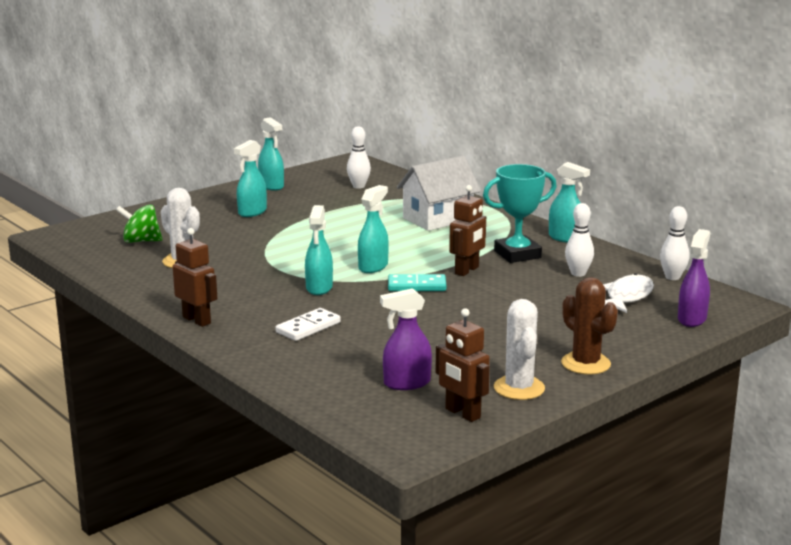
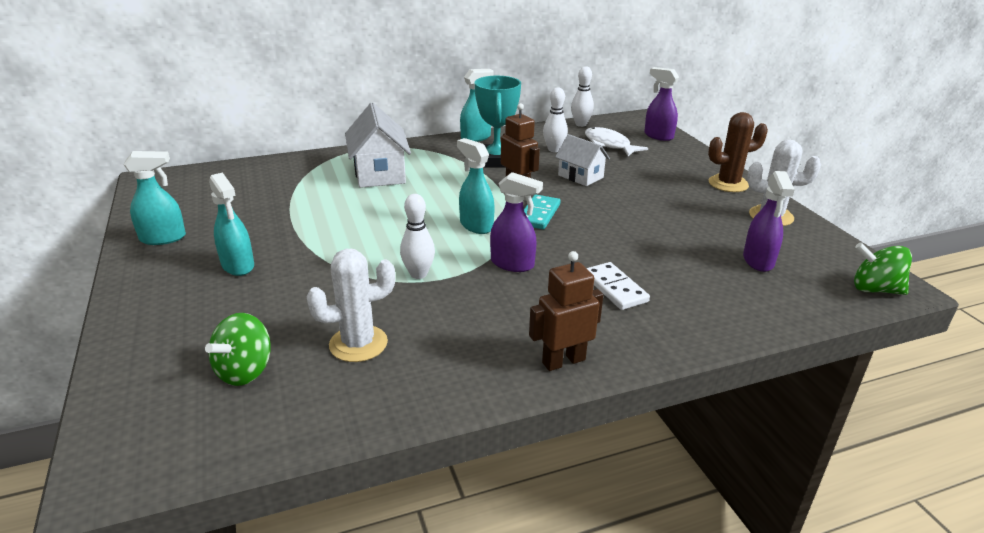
camera: 70 degrees left, 10 degrees up
turquoise spray bottle [305,205,333,295] -> purple spray bottle [490,172,543,272]
white bowling pin [347,126,371,189] -> white bowling pin moved to [400,194,435,279]
brown robot [435,308,490,422] -> none
none -> white house [555,134,610,186]
none -> green spinning top [854,242,912,295]

